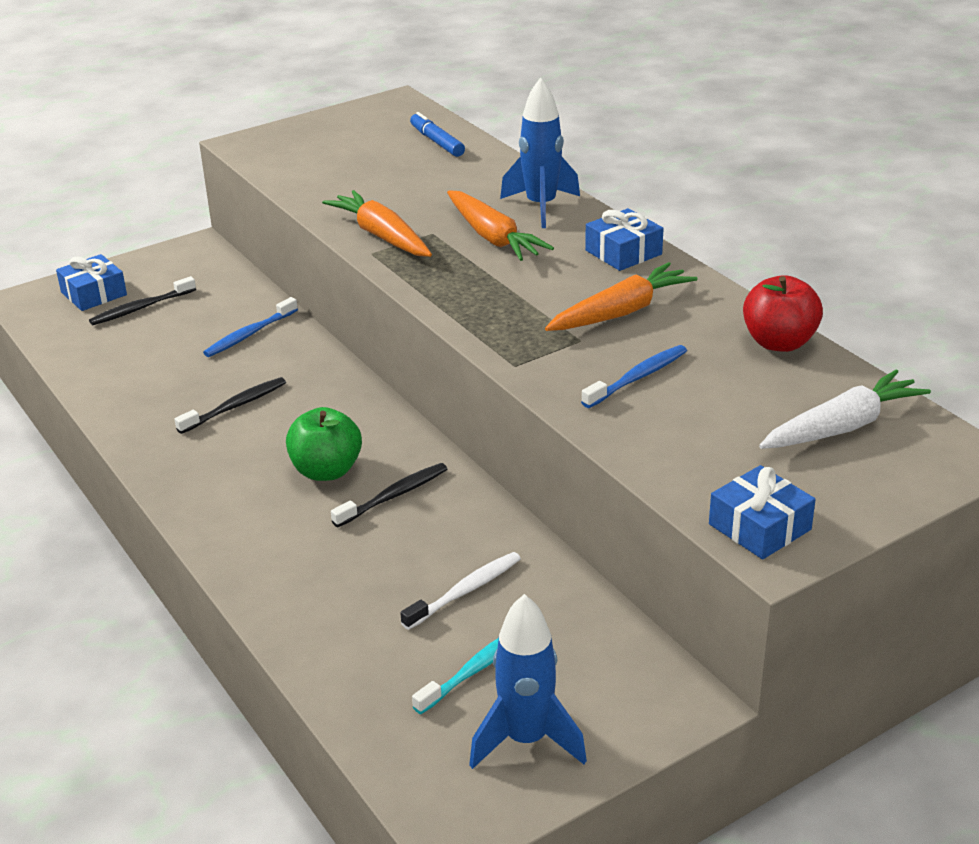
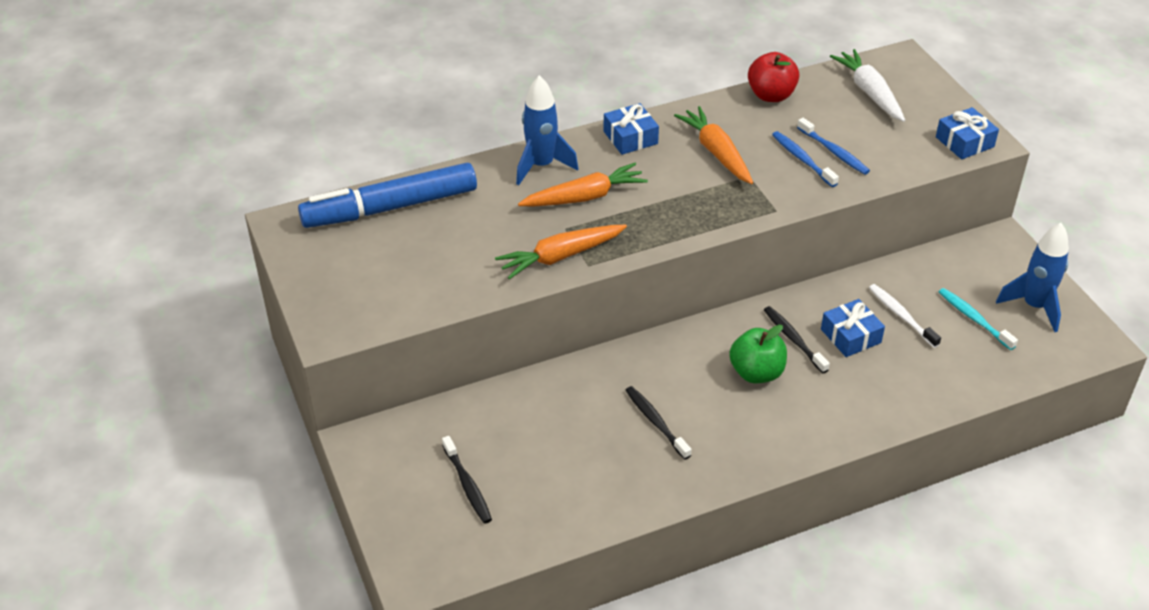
camera: 80 degrees left, 10 degrees up
blue gift [56,254,127,311] -> blue gift moved to [821,299,885,357]
blue toothbrush [203,297,298,357] -> blue toothbrush moved to [797,118,870,175]
blue marker [410,112,465,157] -> blue marker [298,163,477,228], size x2.15

